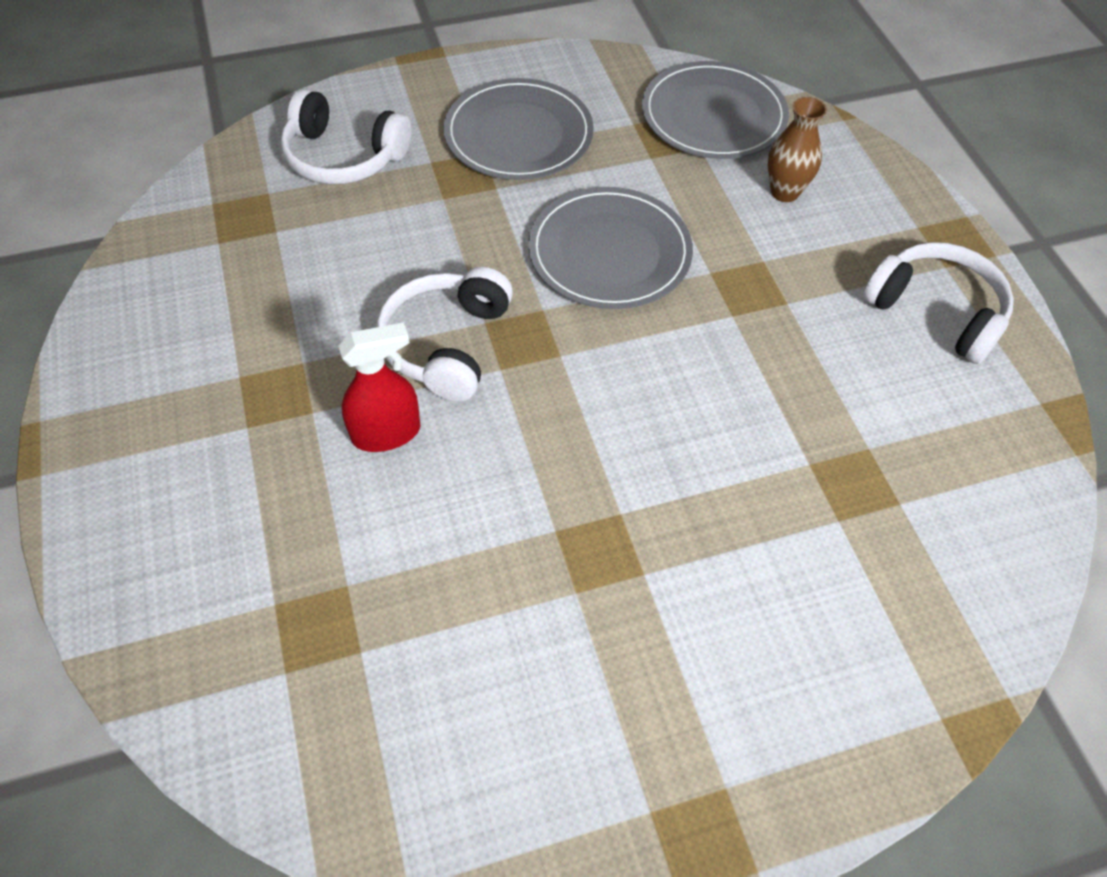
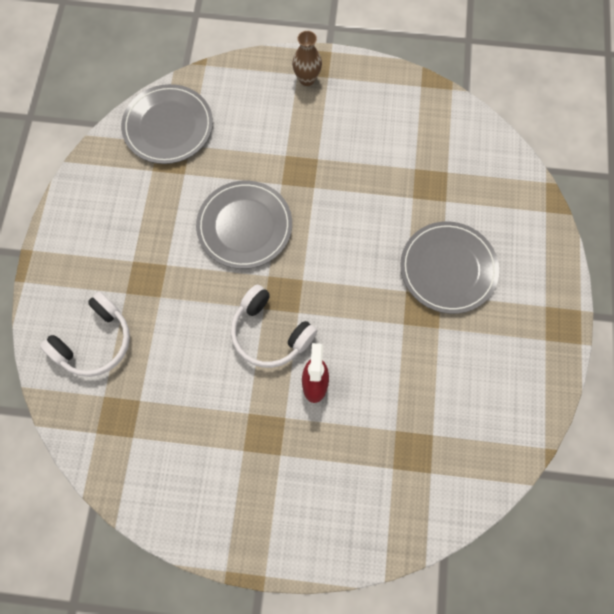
camera: 65 degrees left, 15 degrees up
grey plate [443,78,594,180] -> grey plate moved to [400,221,499,314]
brown vase [768,97,827,202] -> brown vase moved to [292,31,322,86]
white headphones [863,242,1014,364] -> none

